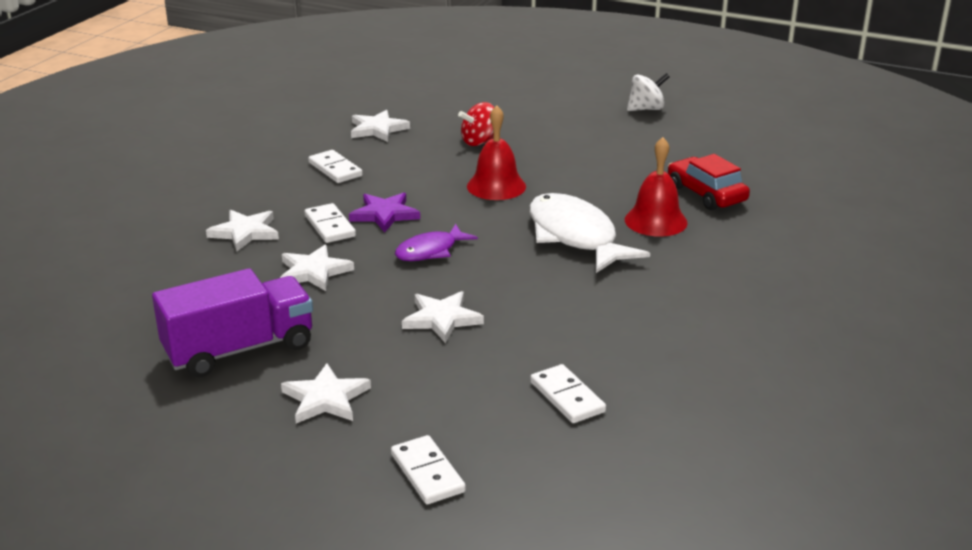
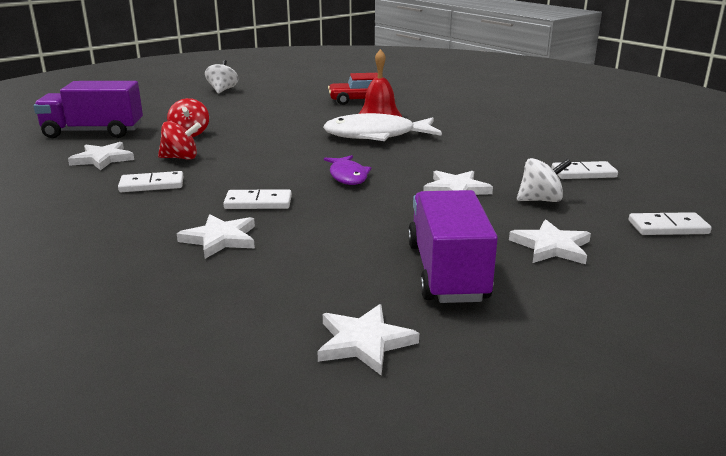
camera: 65 degrees left, 5 degrees down
white star [280,245,354,291] -> white star moved to [317,304,419,375]
purple star [349,193,420,233] -> none
red bell [467,106,526,200] -> none
none -> purple truck [33,81,143,138]
none -> red spinning top [158,121,201,160]
none -> white spinning top [517,158,572,202]

